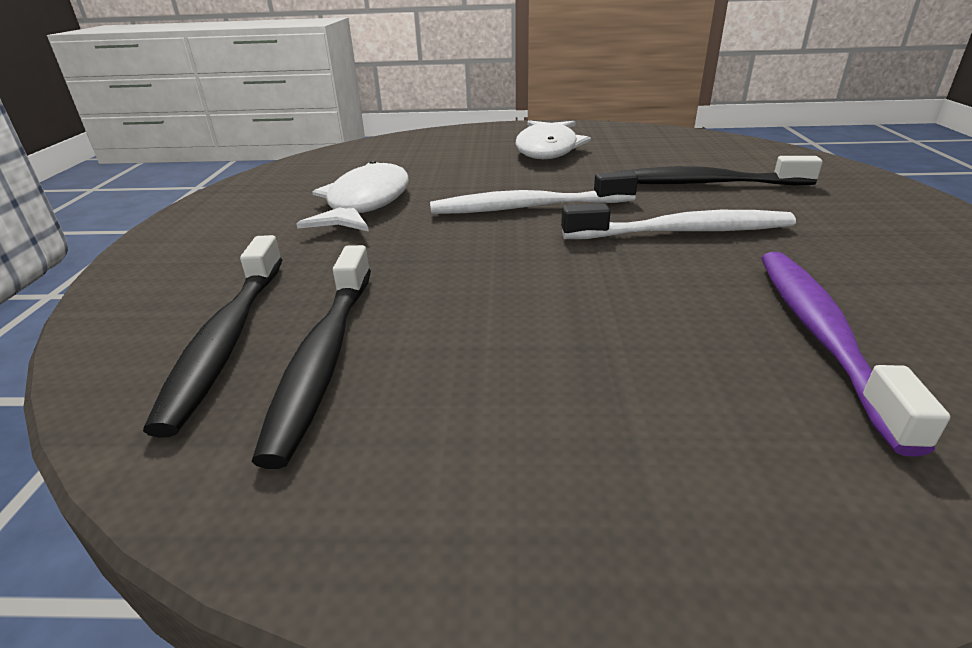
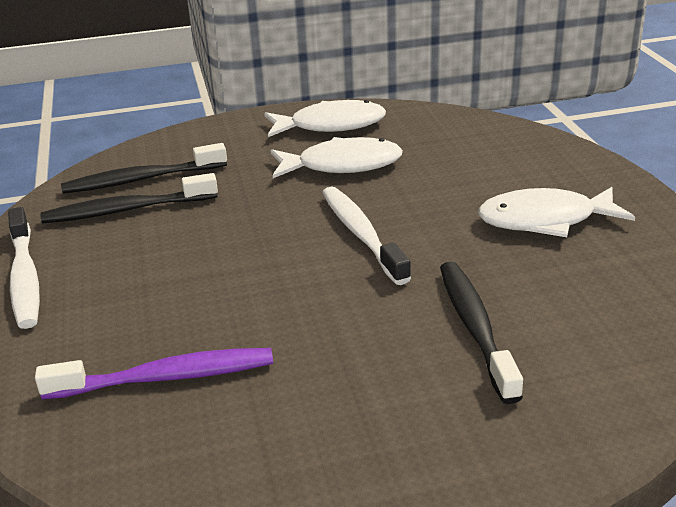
camera: 75 degrees right, 0 degrees up
white toothbrush [561,203,796,239] -> white toothbrush moved to [8,207,40,329]
none -> white fish [264,100,386,137]

